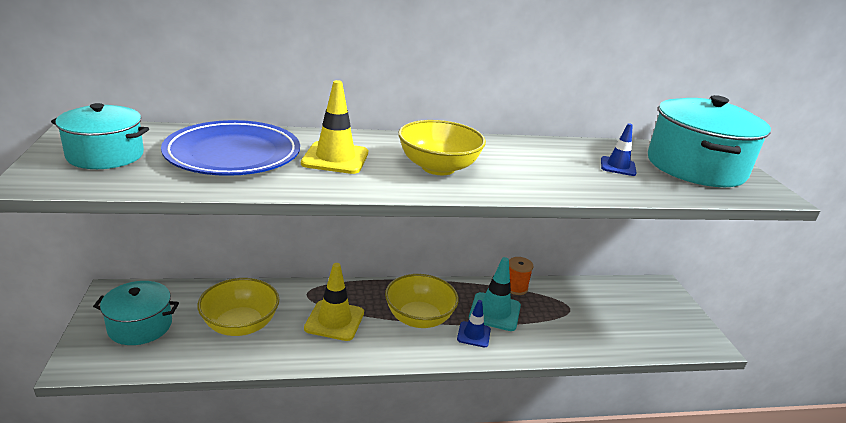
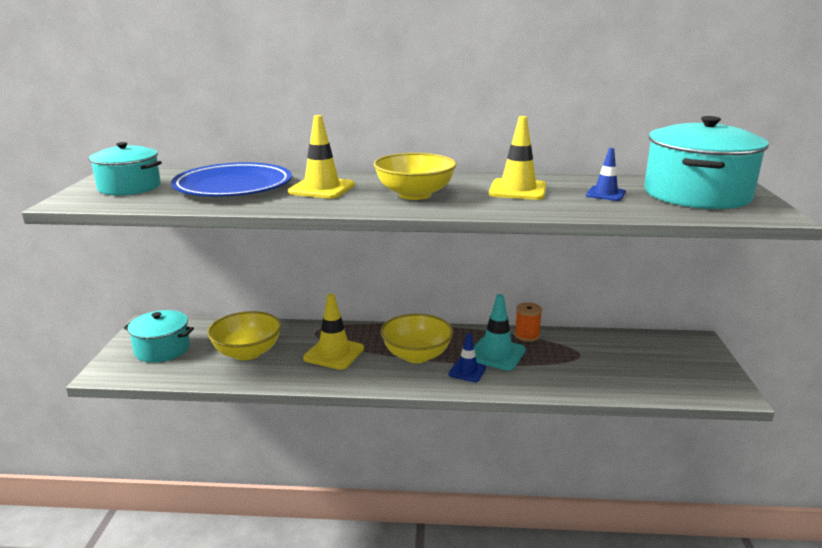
camera: 15 degrees right, 5 degrees down
none -> yellow traffic cone [489,116,546,200]

